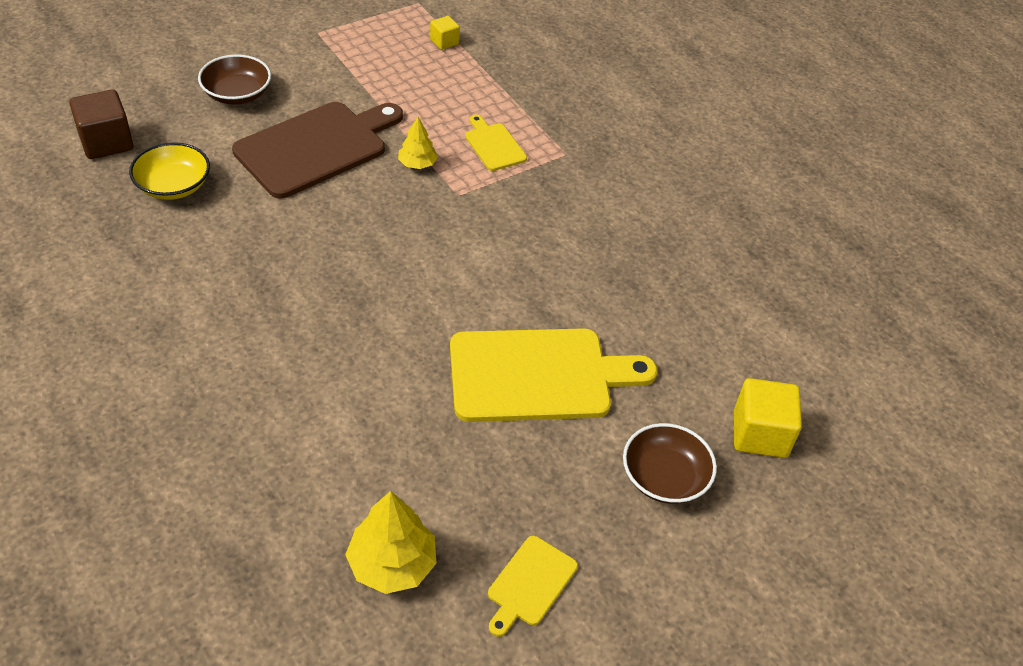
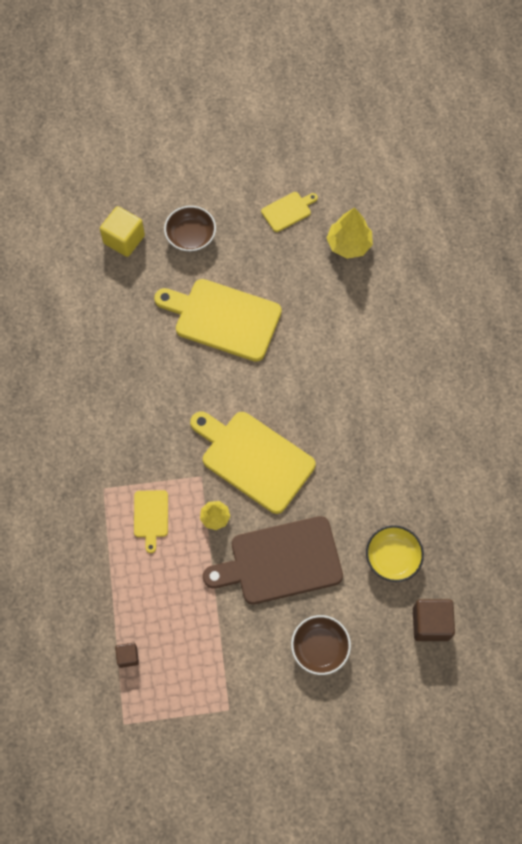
camera: 150 degrees left, 20 degrees up
yellow cube [430,16,460,50] -> brown cube [115,643,139,668]
none -> yellow cutting board [190,411,316,514]

